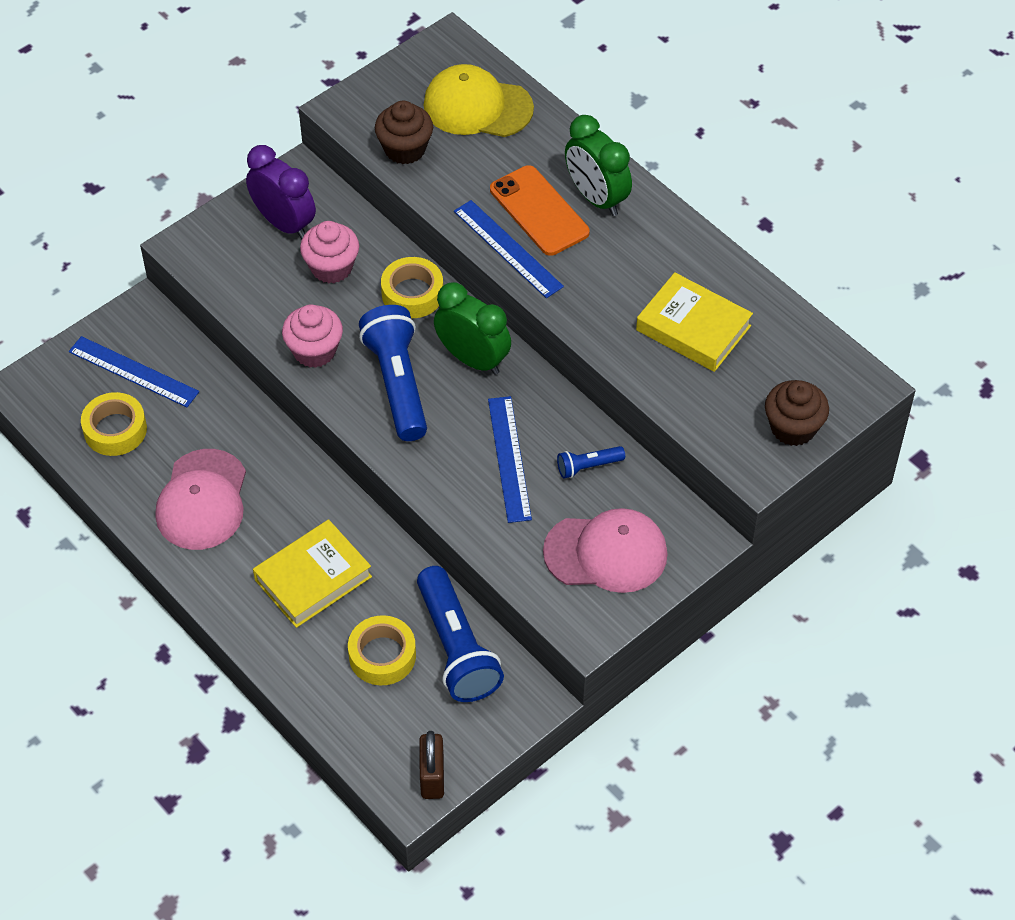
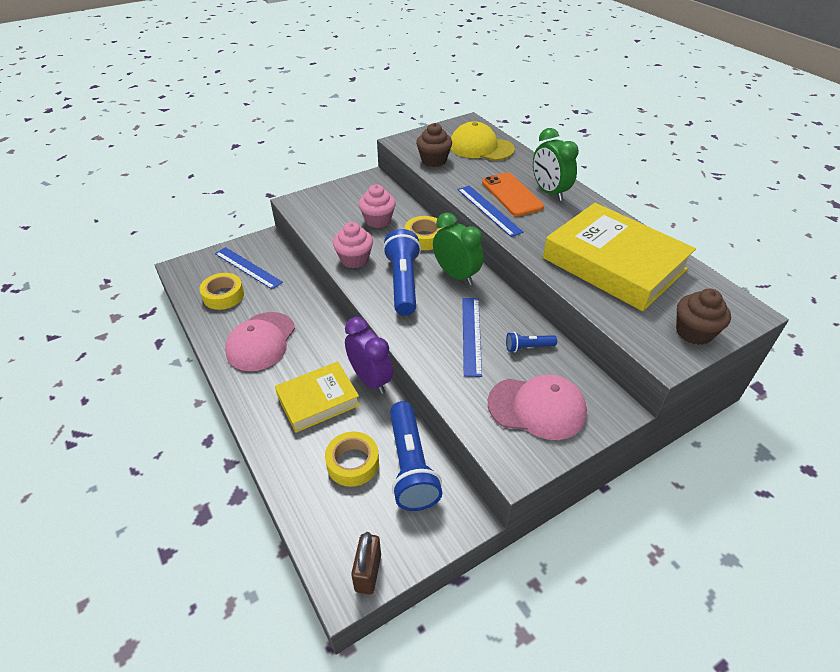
camera: 10 degrees right, 10 degrees down
purple clock [246,145,316,239] -> purple clock moved to [345,317,393,394]
yellow book [636,272,753,372] -> yellow book [543,203,696,311], size x1.73

